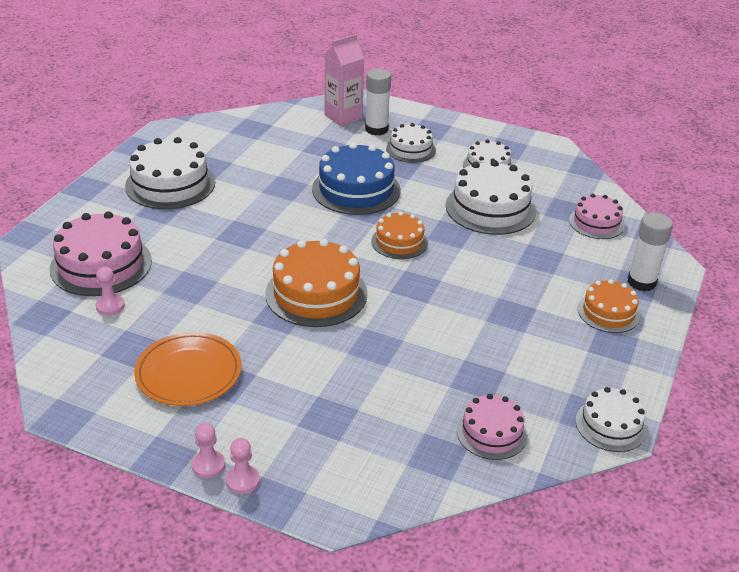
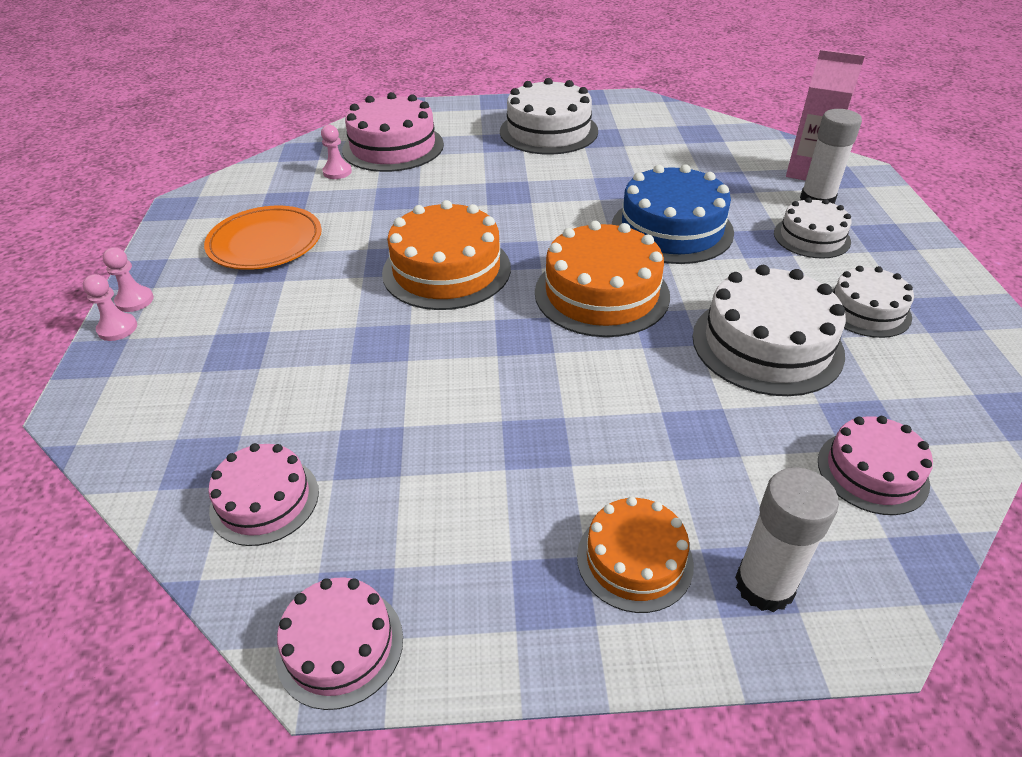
camera: 65 degrees right, 5 degrees up
orange cake [371,211,428,259] -> orange cake [535,221,670,337], size x1.67
white cake [575,387,647,452] -> pink cake [276,577,403,710]

